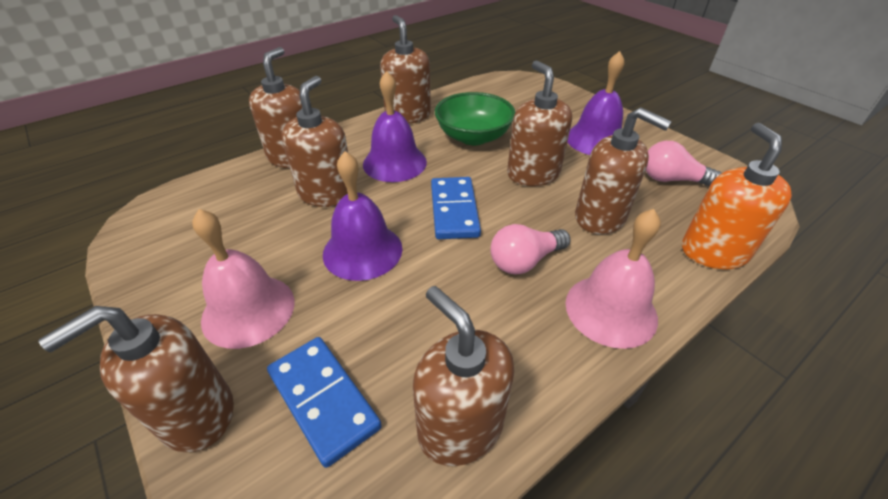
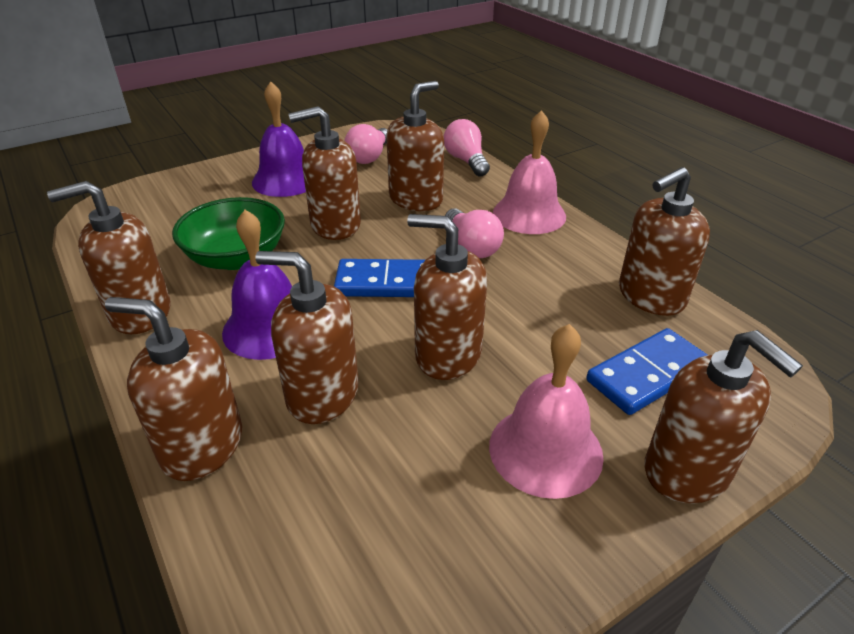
camera: 85 degrees left, 5 degrees down
purple bell [323,151,402,281] -> brown soap dispenser [407,214,487,380]
orange soap dispenser [682,123,792,270] -> pink light bulb [444,119,490,176]

